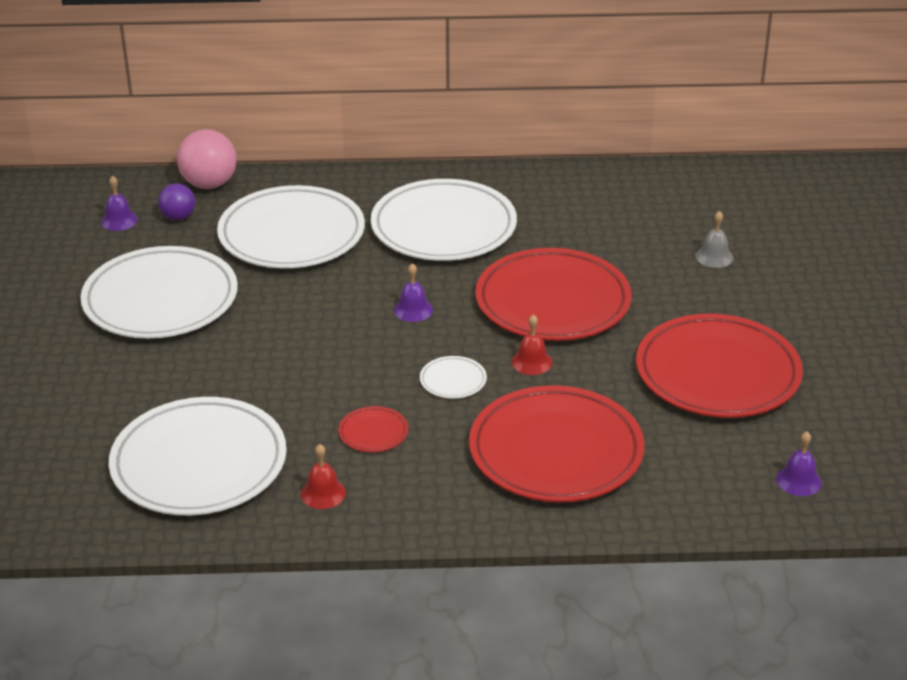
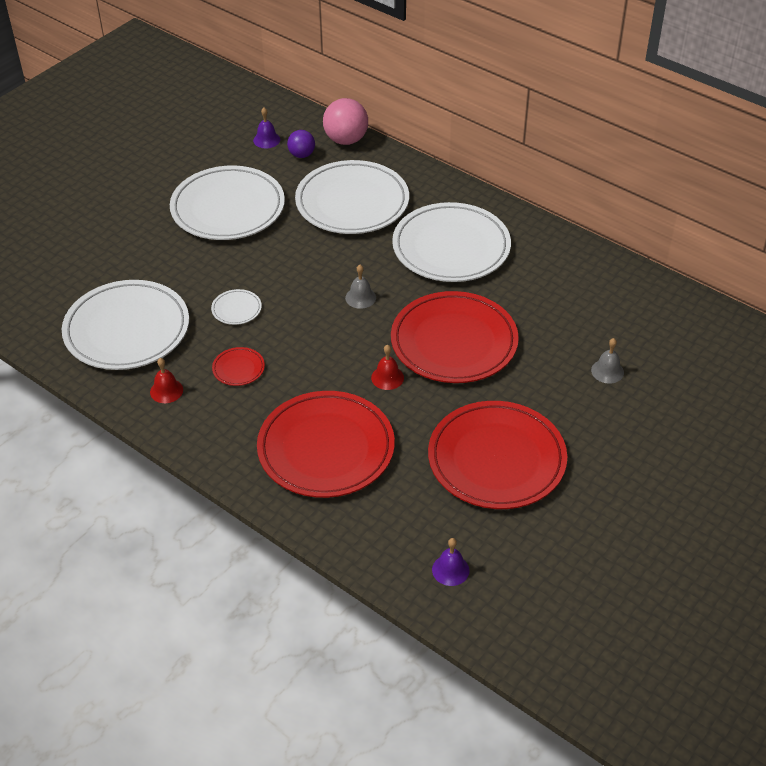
camera: 40 degrees right, 10 degrees up
purple bell [394,263,433,322] -> grey bell [345,265,376,309]
white plate [420,356,487,399] -> white plate moved to [211,289,262,325]

